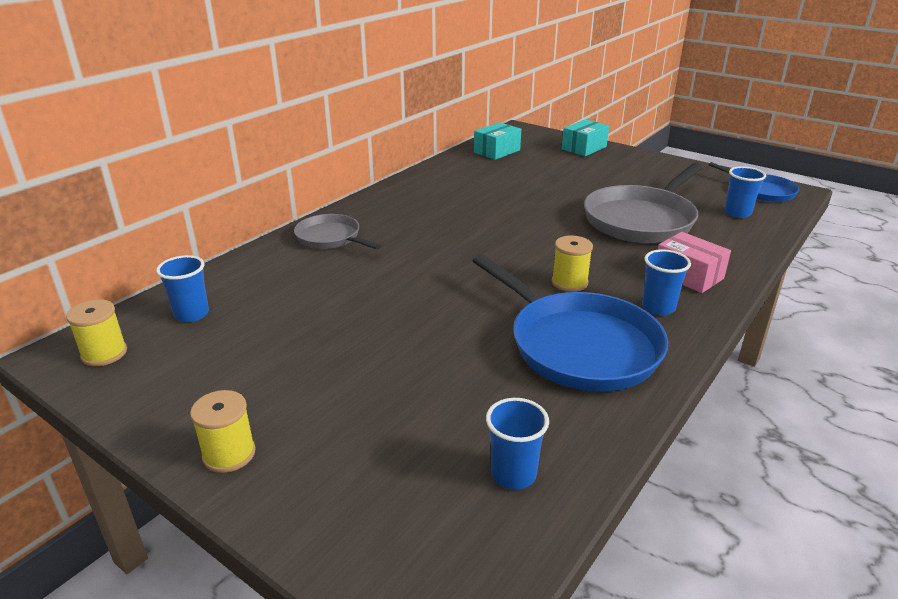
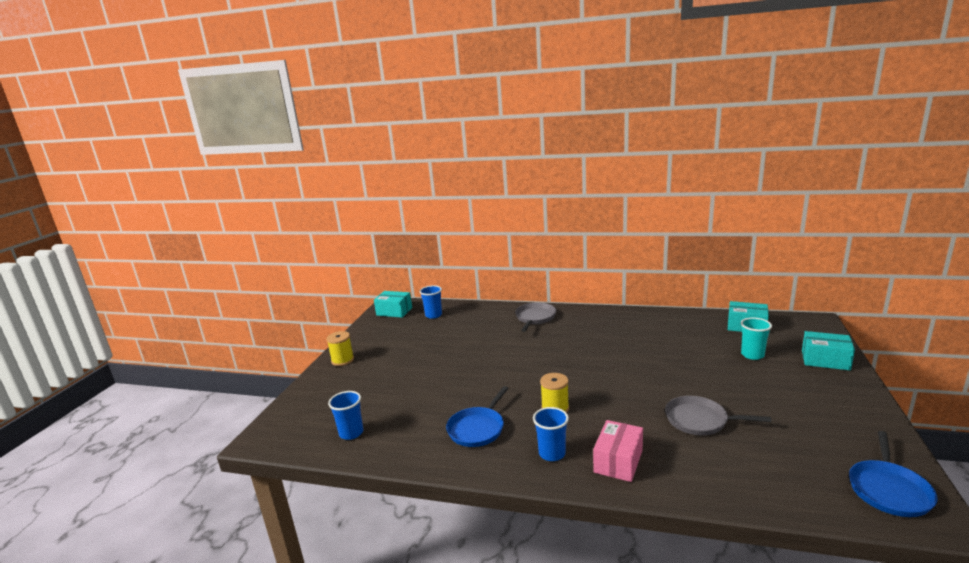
camera: 70 degrees right, 10 degrees down
yellow spool [66,299,127,366] -> turquoise box [374,291,412,318]
blue pan [472,254,668,392] -> blue pan [446,386,509,447], size x0.56
grey pan [584,163,703,243] -> grey pan [665,396,771,435], size x0.56
blue cup [724,166,766,218] -> none
none -> turquoise cup [741,317,772,360]

